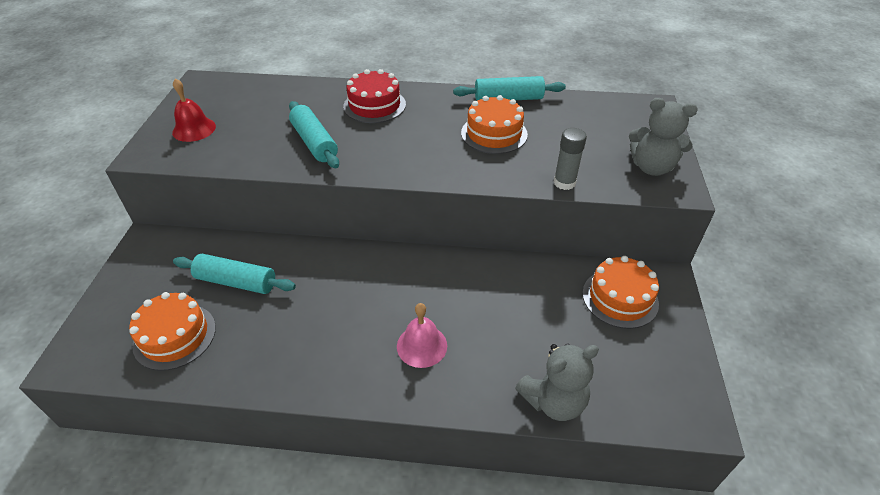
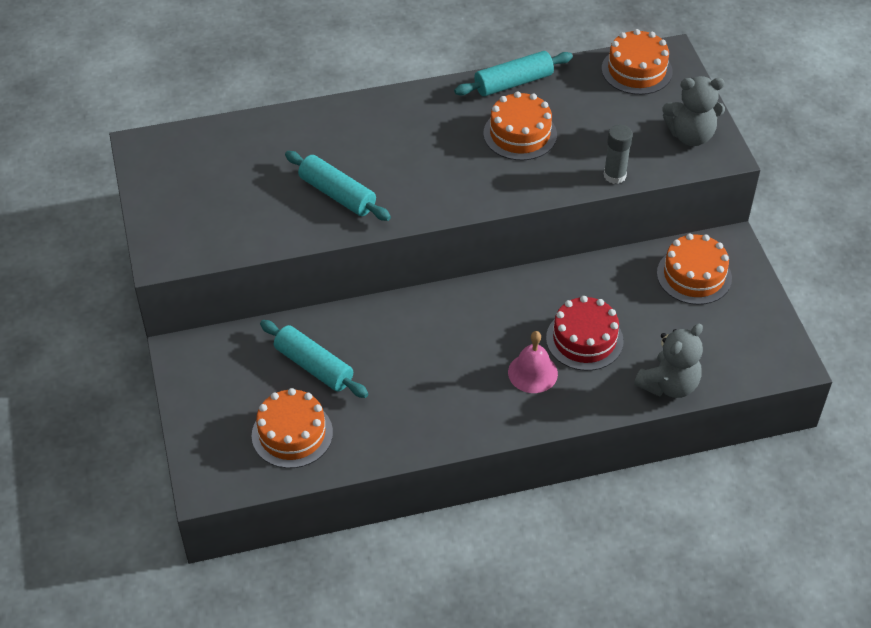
camera: 20 degrees left, 5 degrees up
red bell [172,78,216,142] -> none
turquoise rolling pin [173,254,296,294] -> turquoise rolling pin turned 45 degrees clockwise [260,320,368,398]
red cake [343,69,406,123] -> red cake moved to [546,296,624,371]
none -> orange cake [602,29,673,95]

